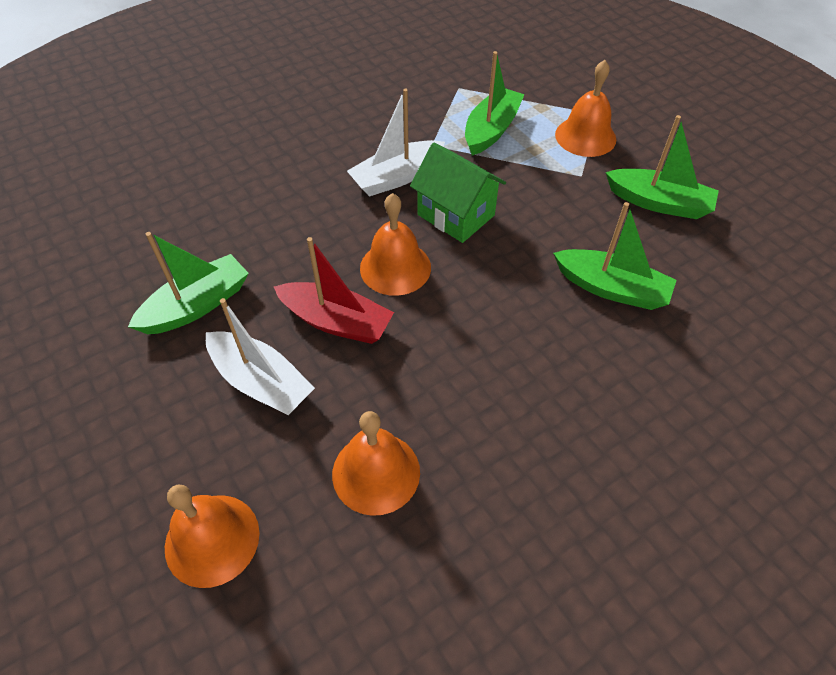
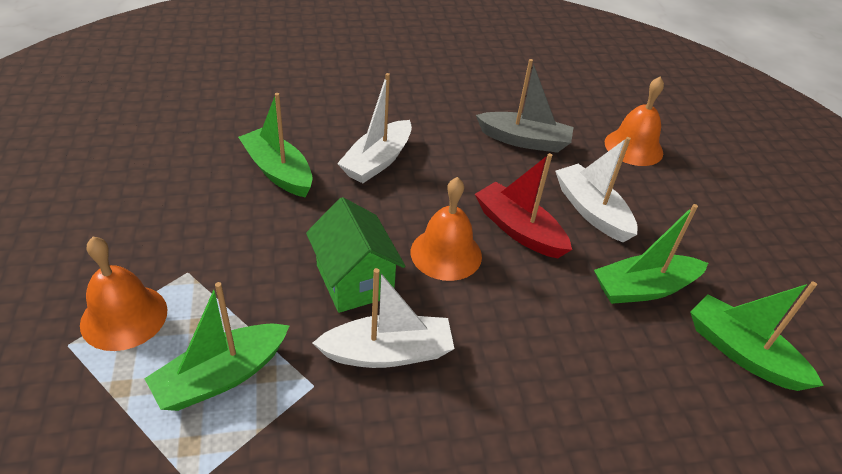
camera: 160 degrees left, 10 degrees down
orange bell [332,411,420,516] -> grey boat [476,59,574,153]
green boat [606,115,719,219] -> green boat moved to [690,282,824,391]
none -> white boat [337,73,412,183]

